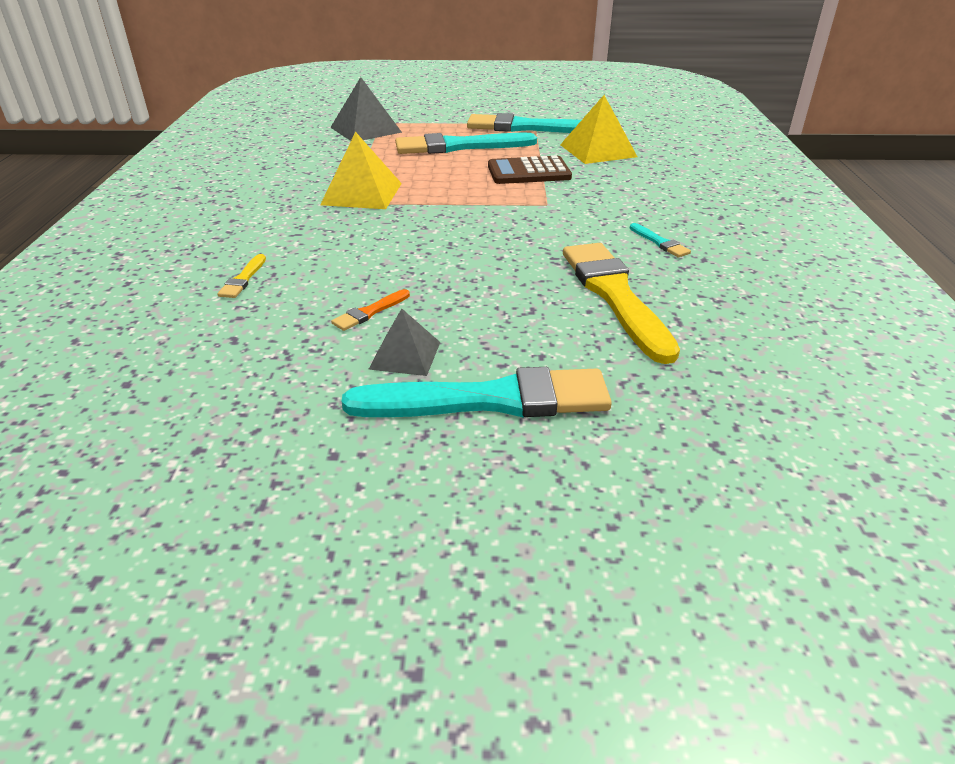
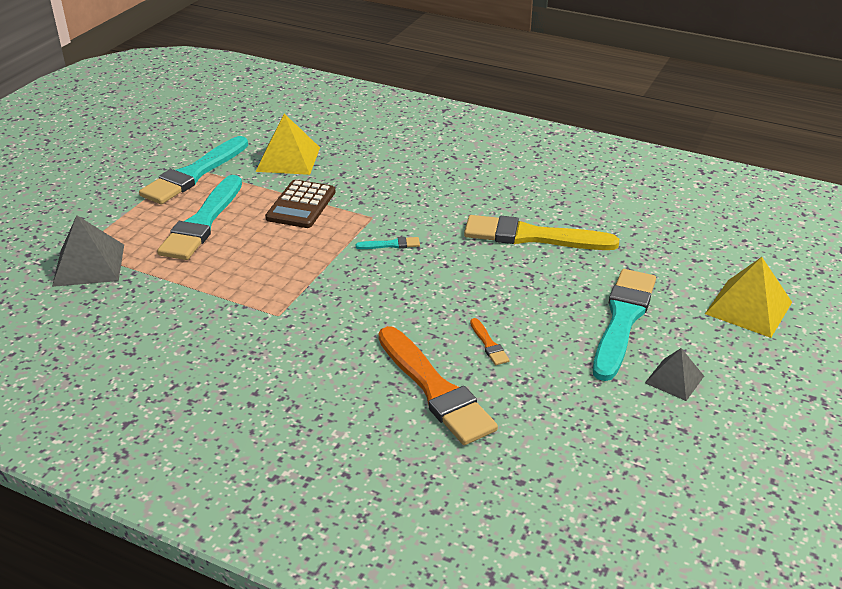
camera: 65 degrees left, 0 degrees up
yellow brush [217,254,266,298] -> none
yellow pyramid [320,132,402,209] -> yellow pyramid moved to [705,257,792,338]
grey pyramid [368,309,440,376] -> grey pyramid moved to [645,348,704,401]
turquoise brush [630,223,691,257] -> turquoise brush moved to [356,237,420,249]
none -> orange brush [378,326,498,445]

